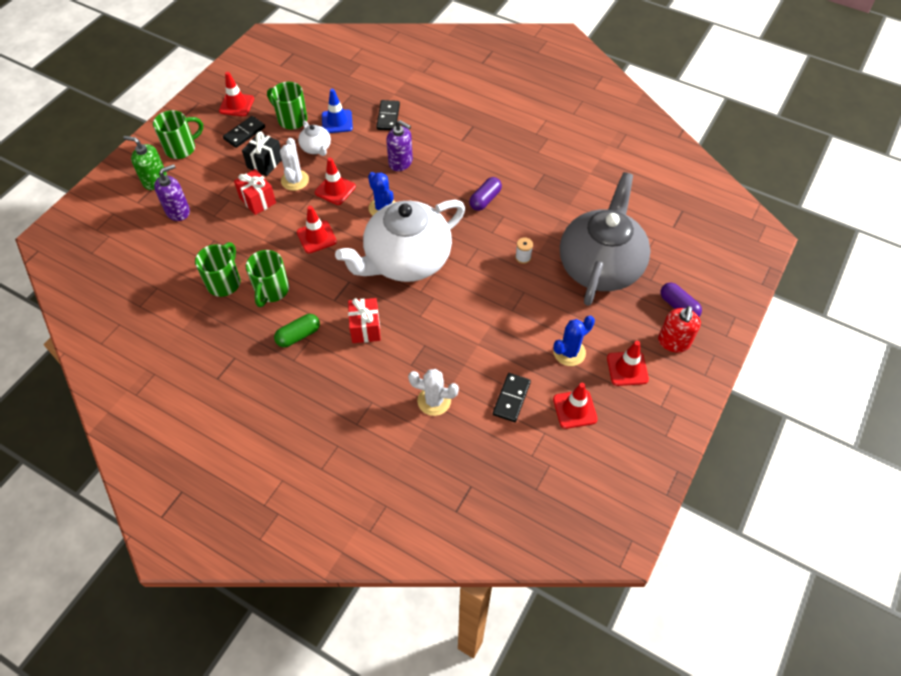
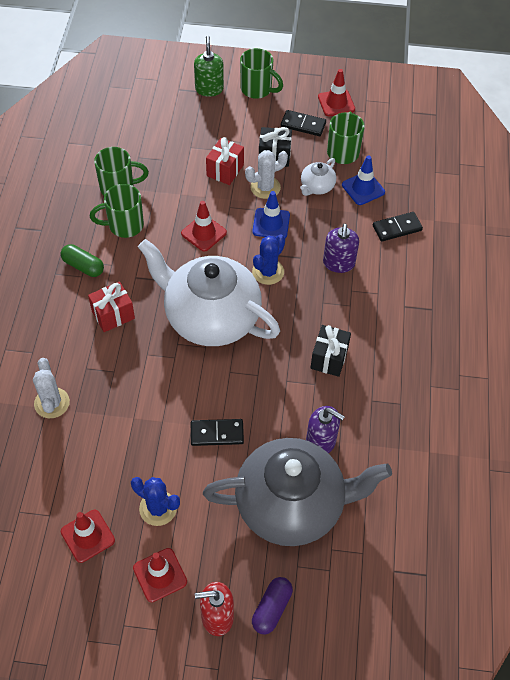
camera: 65 degrees right, 0 degrees up
purple soap dispenser [154,164,190,221] -> purple soap dispenser moved to [306,406,345,453]
red traffic cone [315,158,356,205] -> blue traffic cone [252,191,290,238]
purple capsule [469,177,502,211] -> black gift [310,325,351,377]
black domino [493,373,531,422] -> black domino moved to [191,419,244,446]
white spool [515,237,533,264] -> none

